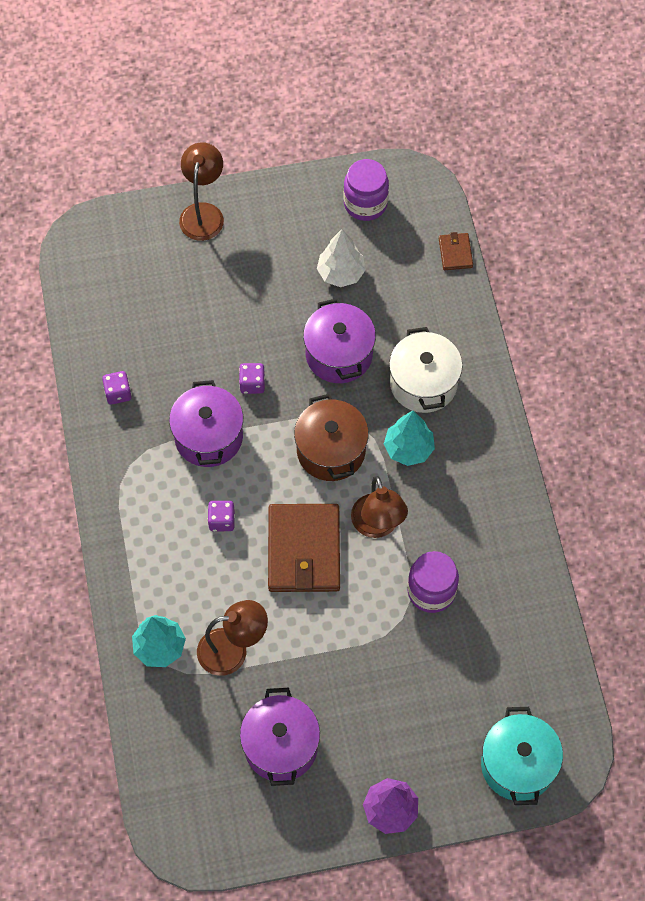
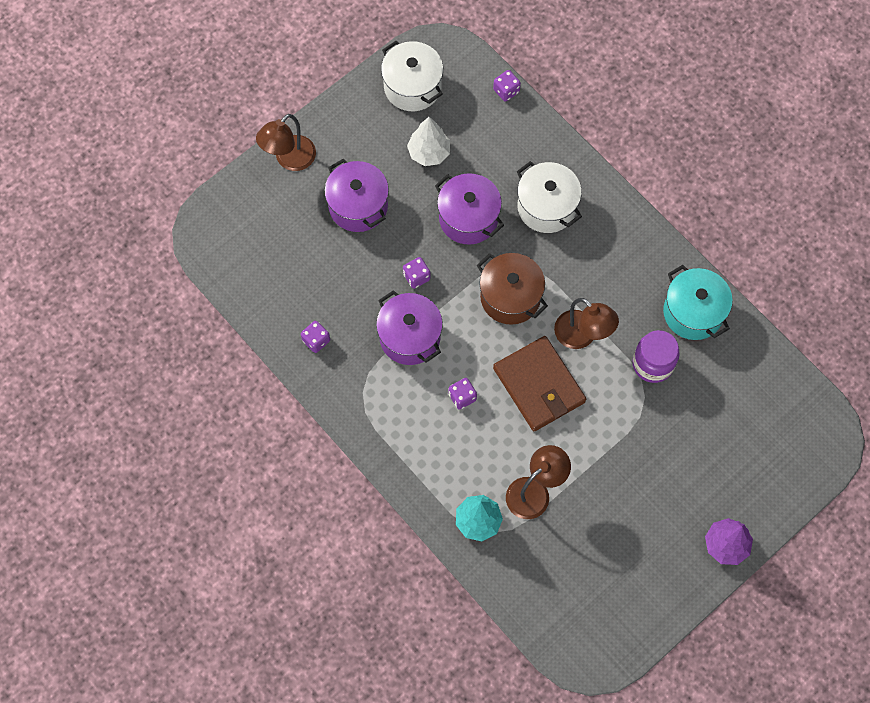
camera: 30 degrees left, 5 degrees up
brown lamp [179,142,224,241] -> brown lamp turned 120 degrees counterclockwise [256,114,316,171]
purple pot [240,688,320,786] -> purple pot moved to [324,159,389,232]
purple jar [344,159,389,221] -> white pot [381,41,443,111]
turquoise tree [384,411,435,466] -> none
brown wallet [439,232,473,270] -> purple dice [493,70,521,102]
turquoise pot [481,707,563,805] -> turquoise pot moved to [663,265,733,340]

